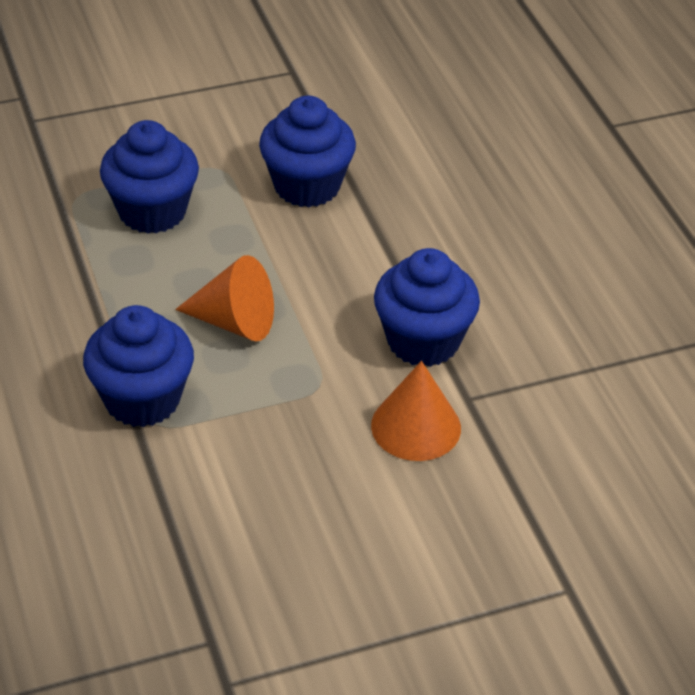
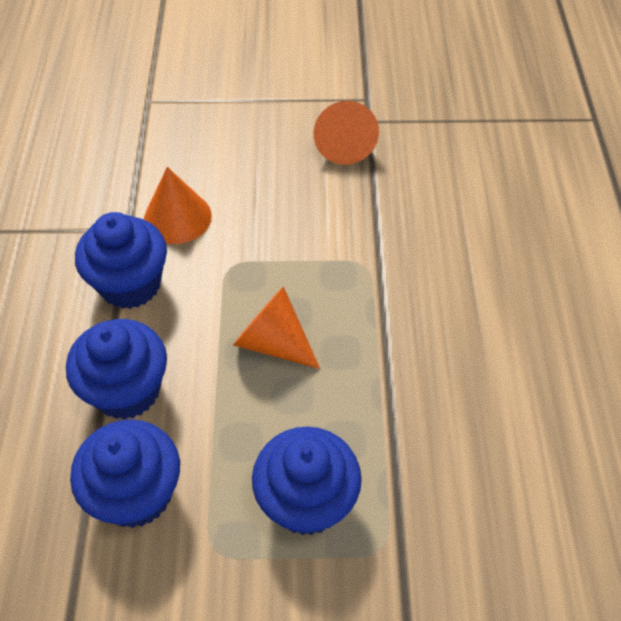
camera: 160 degrees left, 10 degrees up
blue cupcake [83,305,194,427] -> blue cupcake moved to [66,319,167,420]
none -> orange cone [314,101,379,165]

